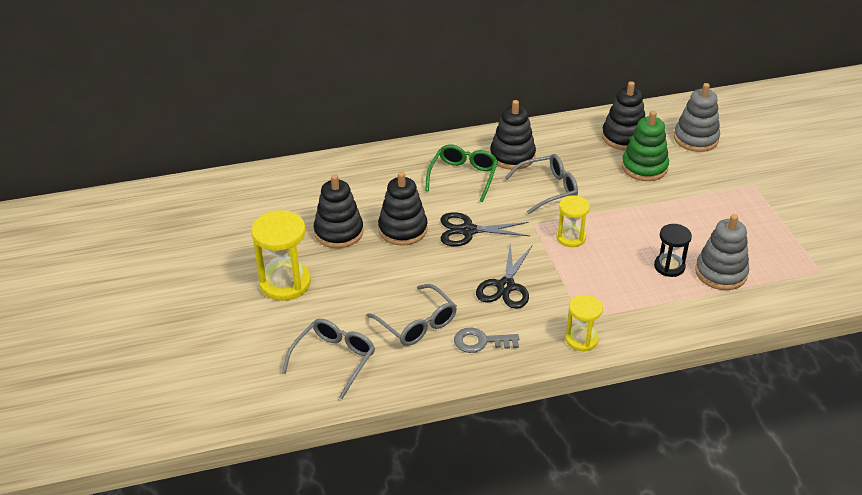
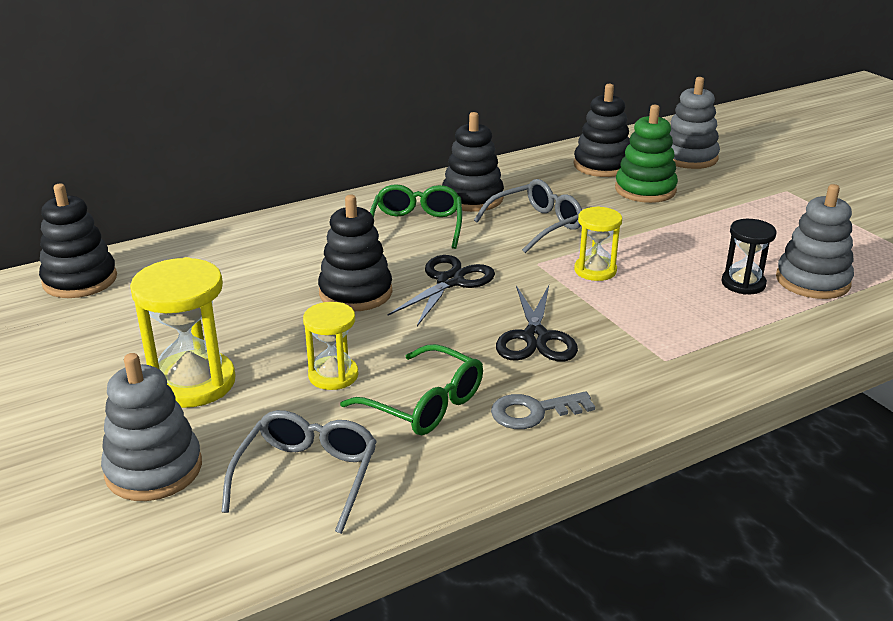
camera: 15 degrees left, 10 degrees down
black stacking toy [314,174,364,248] -> black stacking toy moved to [39,184,117,298]
grey glasses [367,284,457,346] -> green glasses [340,344,483,435]
black scissors [440,212,530,246] -> black scissors turned 135 degrees clockwise [387,255,495,326]
yellow hourglass [565,295,603,351] -> yellow hourglass moved to [303,302,358,390]
none -> grey stacking toy [101,353,202,501]

